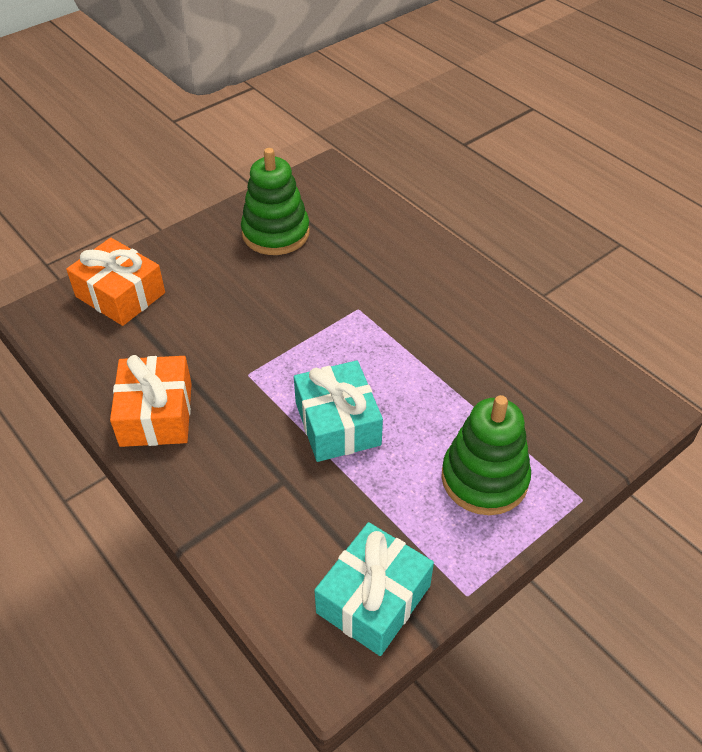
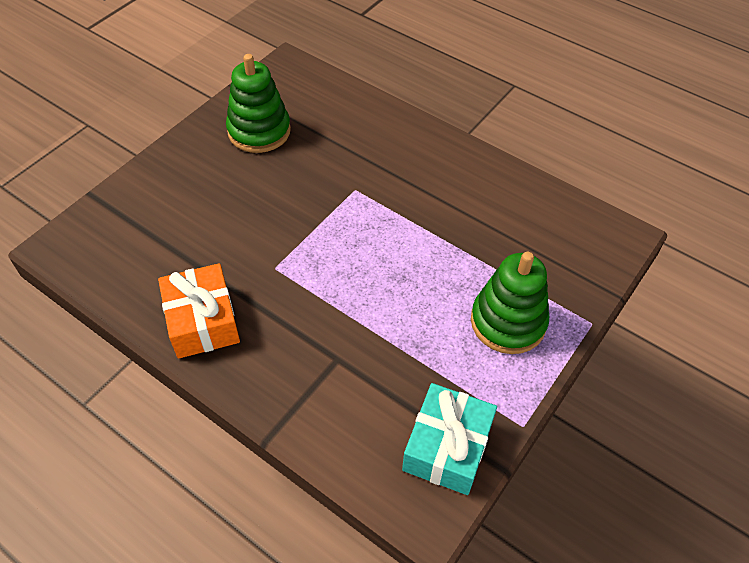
camera: 15 degrees left, 5 degrees up
orange gift [66,238,165,326] -> none
turquoise gift [294,360,383,462] -> none

